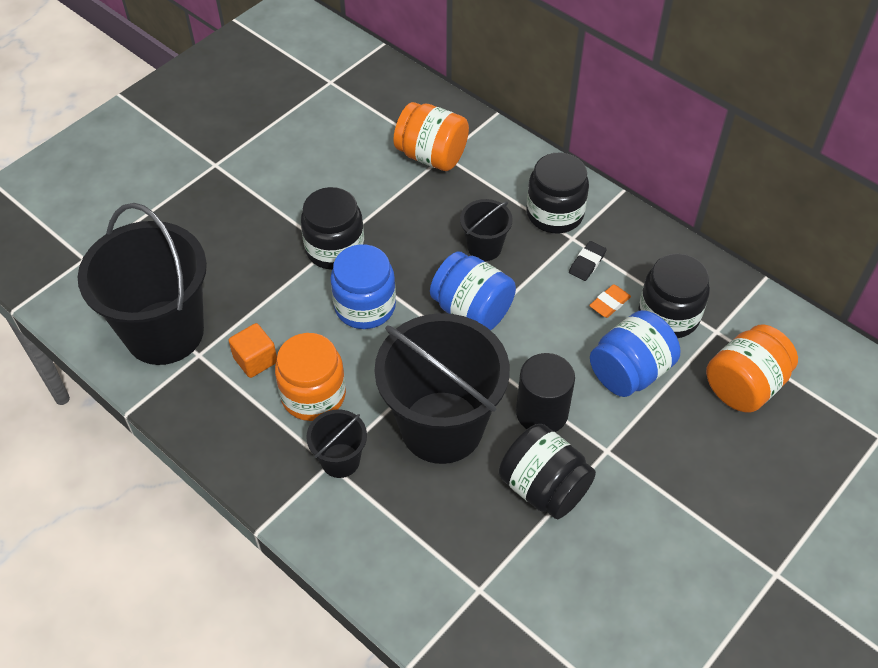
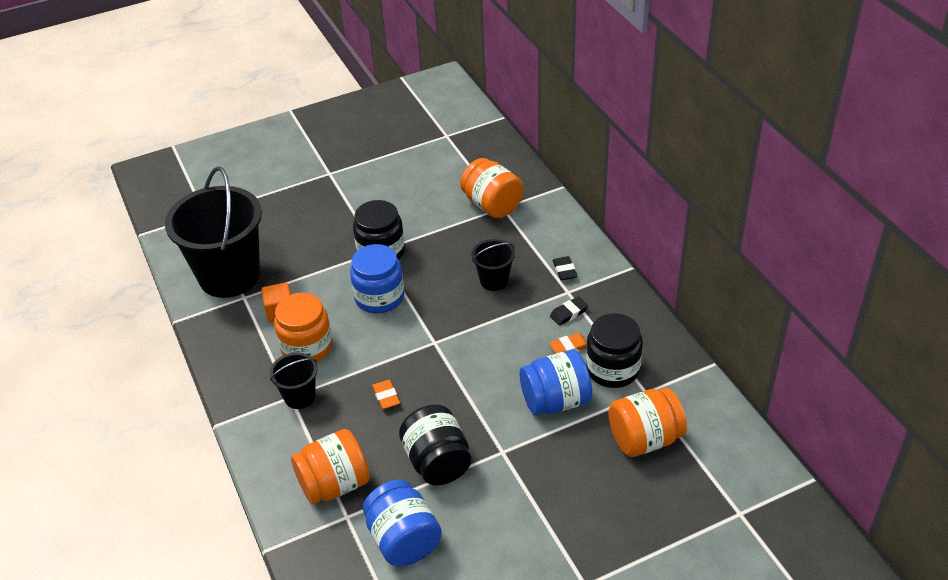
camera: 25 degrees right, 10 degrees down
black bucket [375,313,510,464] -> orange eraser [372,380,400,409]
blue jar [430,252,516,331] -> blue jar moved to [363,480,442,566]
black cylinder [516,353,575,432] -> none
black jar [526,153,589,233] -> black eraser [553,256,577,280]
none -> orange jar [291,429,370,504]

